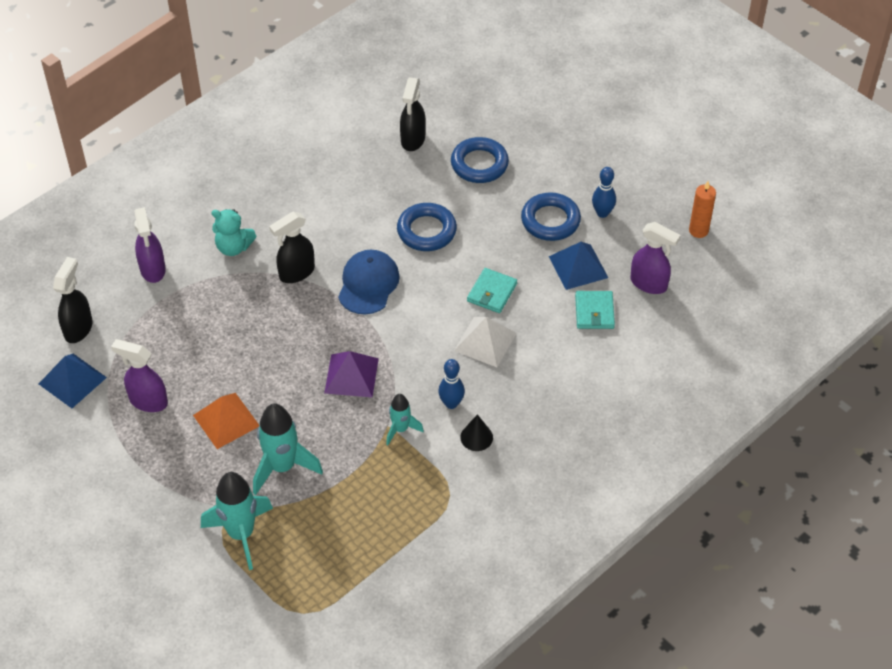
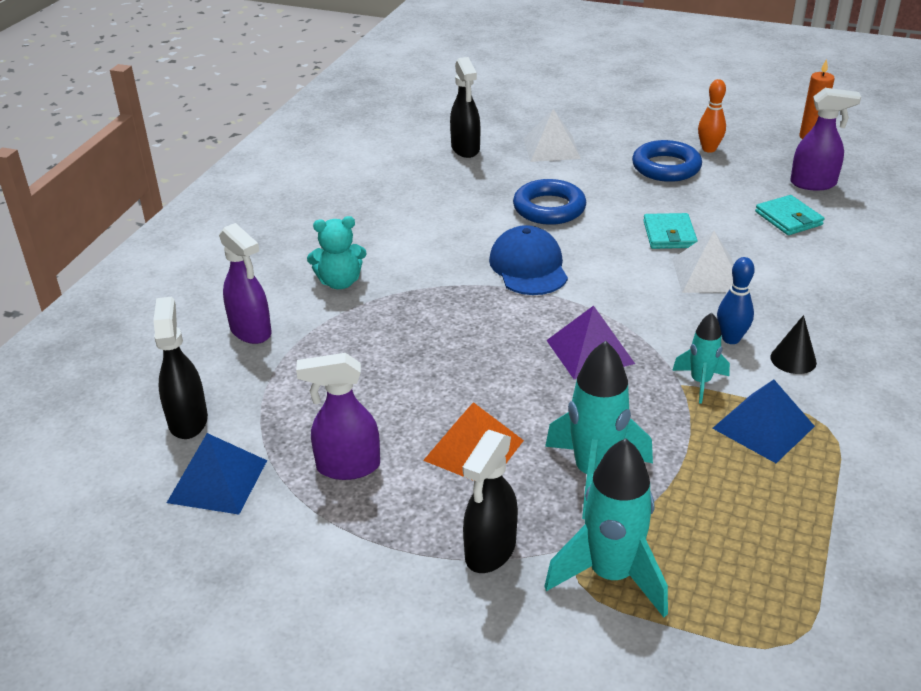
camera: 25 degrees left, 15 degrees down
black spray bottle [269,211,315,283] -> black spray bottle moved to [463,430,518,573]
blue ring [451,137,509,183] -> white pyramid [523,109,581,162]
blue pyramid [549,242,608,290] -> blue pyramid moved to [712,379,815,463]
blue bowling pin [592,167,616,218] -> orange bowling pin [698,79,726,153]

